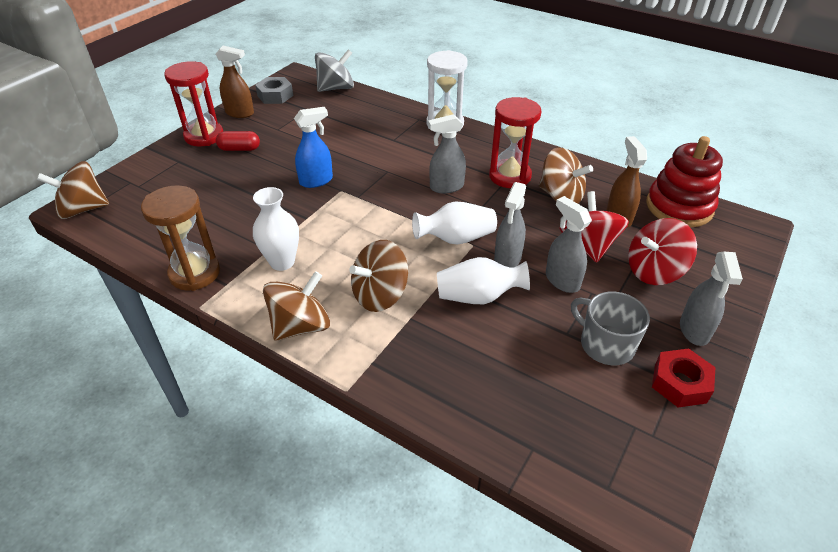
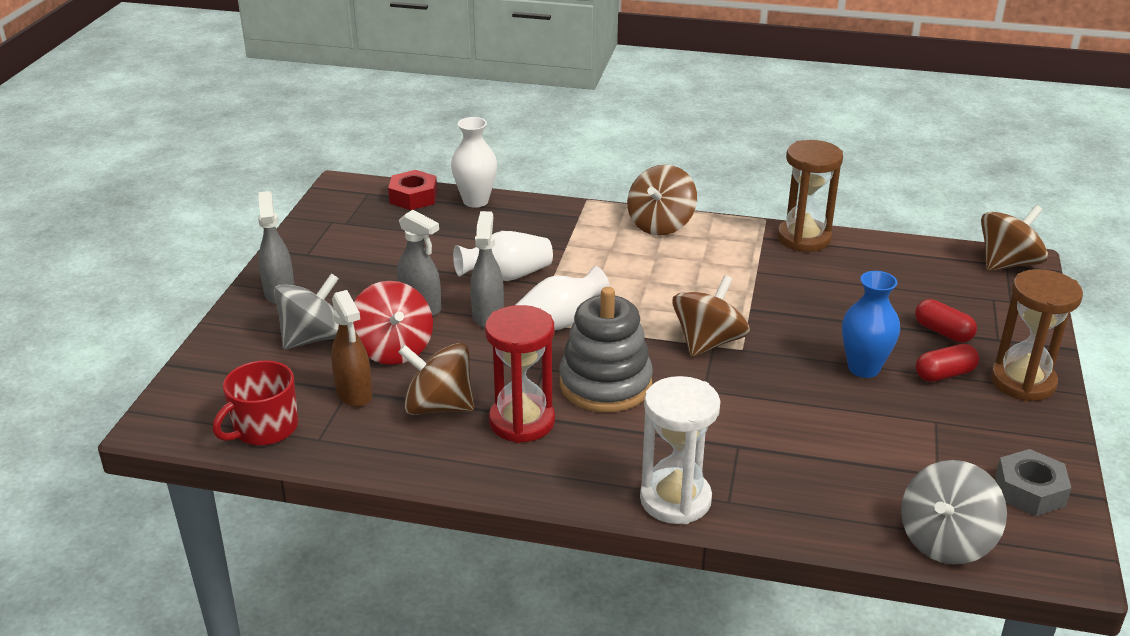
camera: 160 degrees right, 10 degrees down
red hourglass [164,61,223,146] -> brown hourglass [991,269,1083,401]
brown spray bottle [216,46,254,118] -> none
white vase [253,187,299,271] -> white vase moved to [451,117,497,208]
blue spray bottle [294,107,333,188] -> none
brown spinning top [349,240,408,312] -> brown spinning top moved to [672,275,750,357]
grey spray bottle [428,114,466,194] -> grey stacking toy [559,287,653,412]
grey mug [571,292,650,365] -> none
red spinning top [628,218,697,285] -> grey spinning top [274,273,339,349]
red stacking toy [646,136,723,227] -> red mug [213,360,298,445]
red nut [652,348,715,407] -> red nut moved to [388,170,437,210]
none -> blue vase [842,271,900,378]
none -> red capsule [915,299,977,342]

